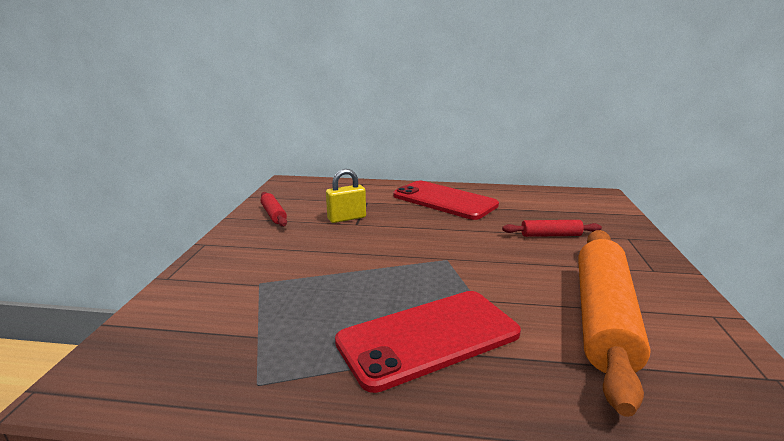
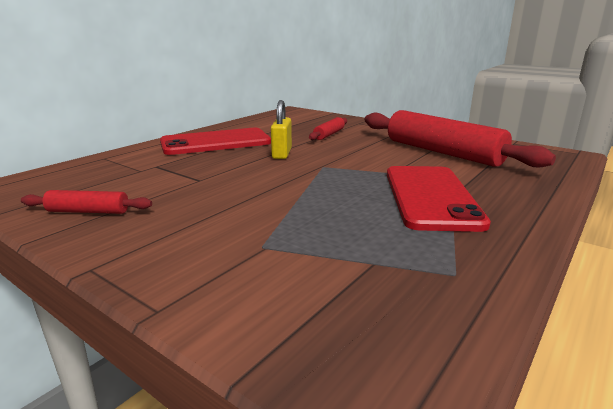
camera: 60 degrees left, 0 degrees up
yellow padlock [326,169,366,223] -> yellow padlock moved to [271,100,292,159]
orange rolling pin [578,230,651,417] -> red rolling pin [365,110,556,168]

